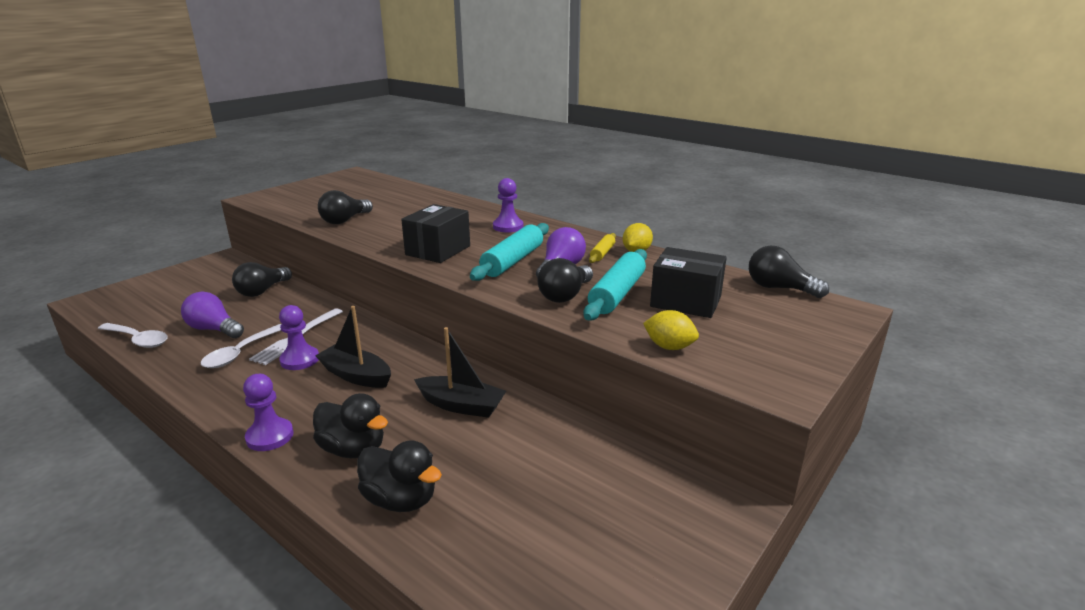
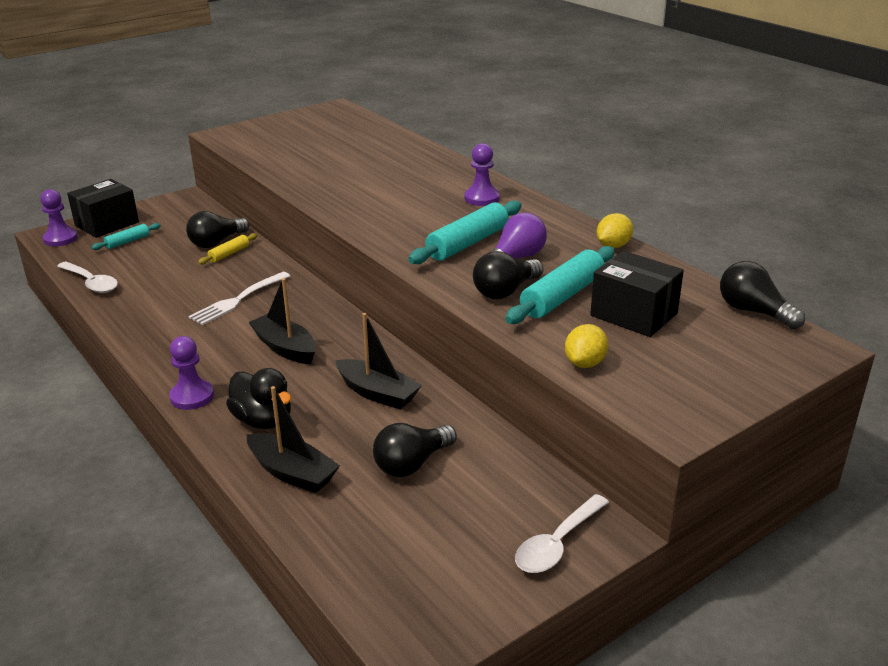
camera: 15 degrees right, 5 degrees up
purple light bulb [181,292,244,338] -> none
white spoon [201,324,281,368] -> white spoon moved to [515,494,609,573]
purple pawn [279,305,319,370] -> purple pawn moved to [40,189,78,246]
black light bulb [318,190,373,224] -> black light bulb moved to [373,423,457,477]
black duck [357,440,442,512] -> black boat [247,386,340,493]
black box [401,204,470,263] -> black box moved to [67,179,139,238]
yellow rolling pin [589,233,616,263] -> yellow rolling pin moved to [198,233,258,264]
yellow lemon [643,310,699,350] -> yellow lemon turned 75 degrees clockwise [565,324,608,368]
none -> turquoise rolling pin [91,223,161,250]

